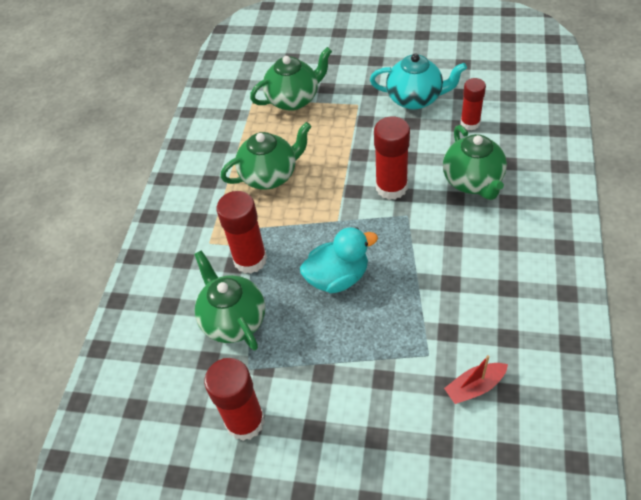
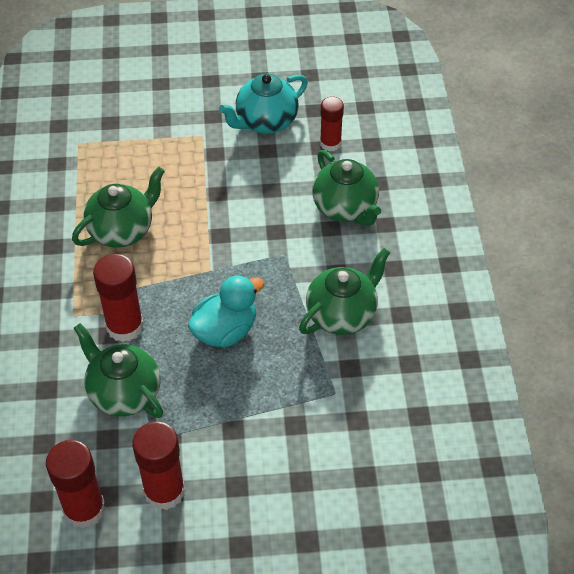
camera: 20 degrees left, 0 degrees up
green teapot [250,47,332,111] -> green teapot moved to [299,248,390,335]
turquoise teapot [370,53,467,110] -> turquoise teapot turned 150 degrees clockwise [219,74,308,134]
red glue stick [374,117,410,200] -> red glue stick moved to [46,440,105,529]
red boat [444,355,508,404] -> none

